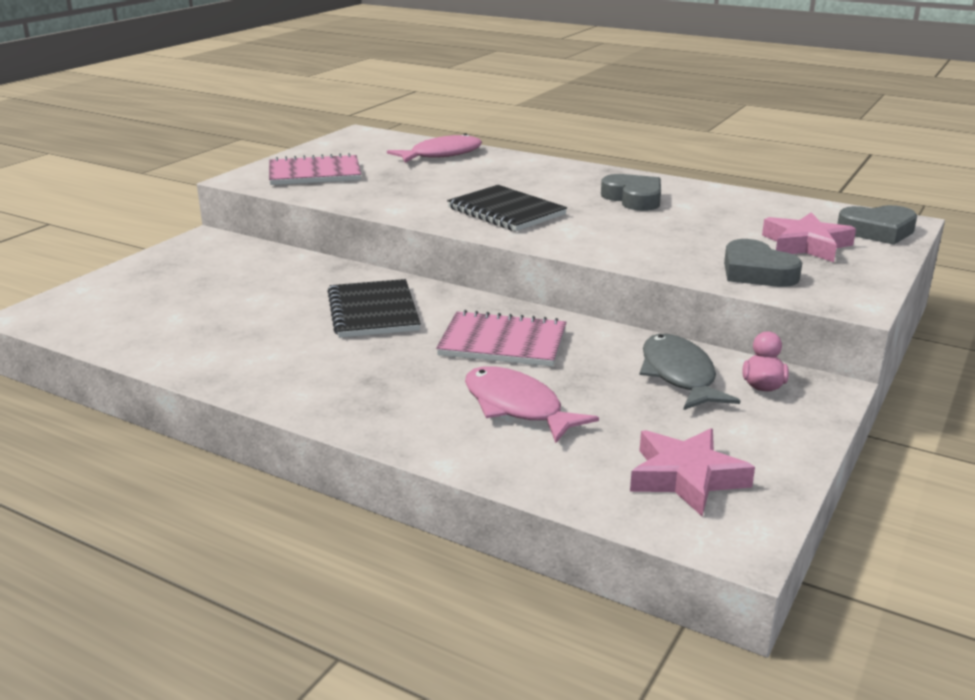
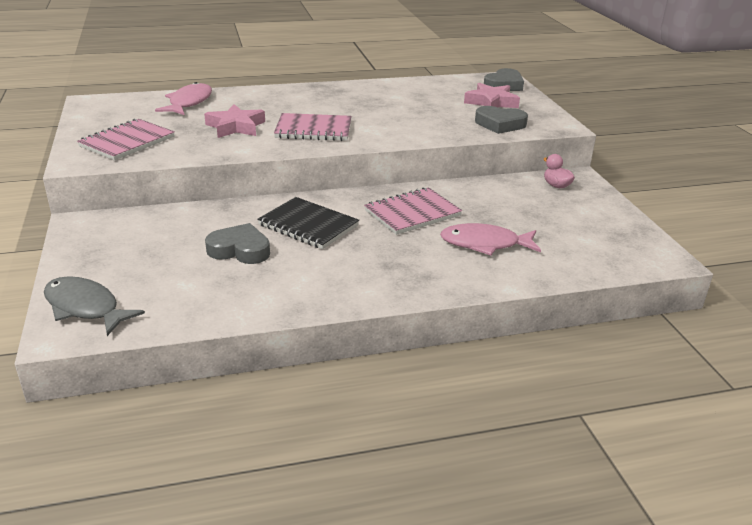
camera: 45 degrees left, 5 degrees up
black notebook [447,185,567,231] -> pink notebook [274,113,351,141]
grey heart [601,174,661,211] -> grey heart moved to [205,223,270,264]
pink star [630,428,755,516] -> pink star moved to [204,104,265,138]
grey fish [639,334,740,410] -> grey fish moved to [44,276,145,336]

